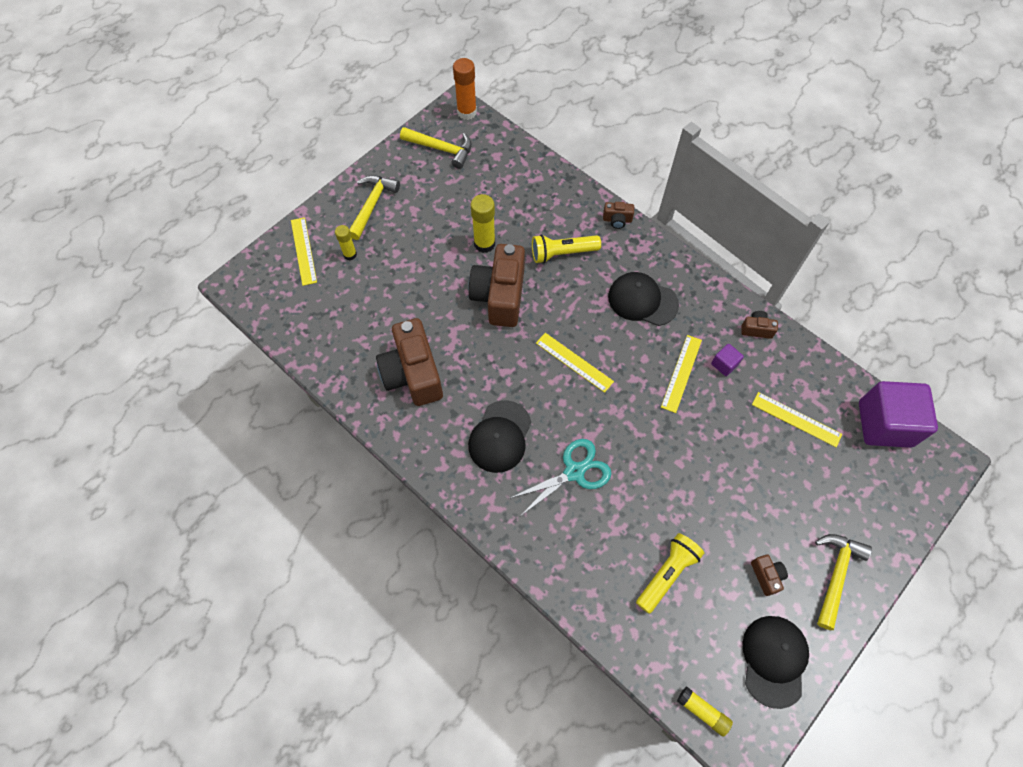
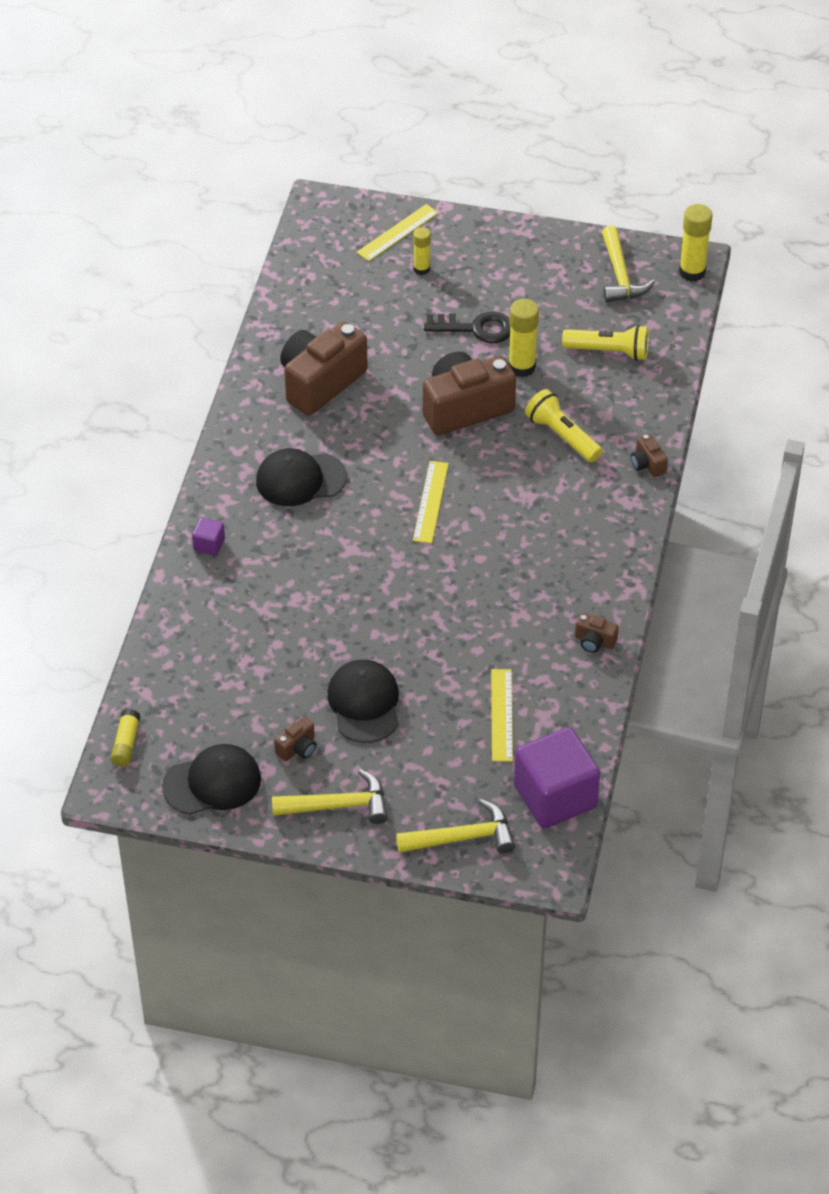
camera: 60 degrees right, 15 degrees down
yellow hammer [349,175,400,240] -> yellow hammer moved to [396,799,515,854]
orange glue stick [453,58,477,120] -> yellow glue stick [679,204,713,282]
turquoise scissors [508,439,612,515] -> none
black cap [608,272,679,326] -> black cap moved to [327,660,399,743]
yellow flashlight [636,533,704,614] -> yellow flashlight moved to [562,325,649,361]
yellow ruler [661,335,702,413] -> none
purple cube [711,344,744,376] -> purple cube moved to [192,517,225,556]
brown camera [741,311,778,339] -> brown camera turned 135 degrees clockwise [575,613,619,653]
none -> black key [424,312,510,343]

